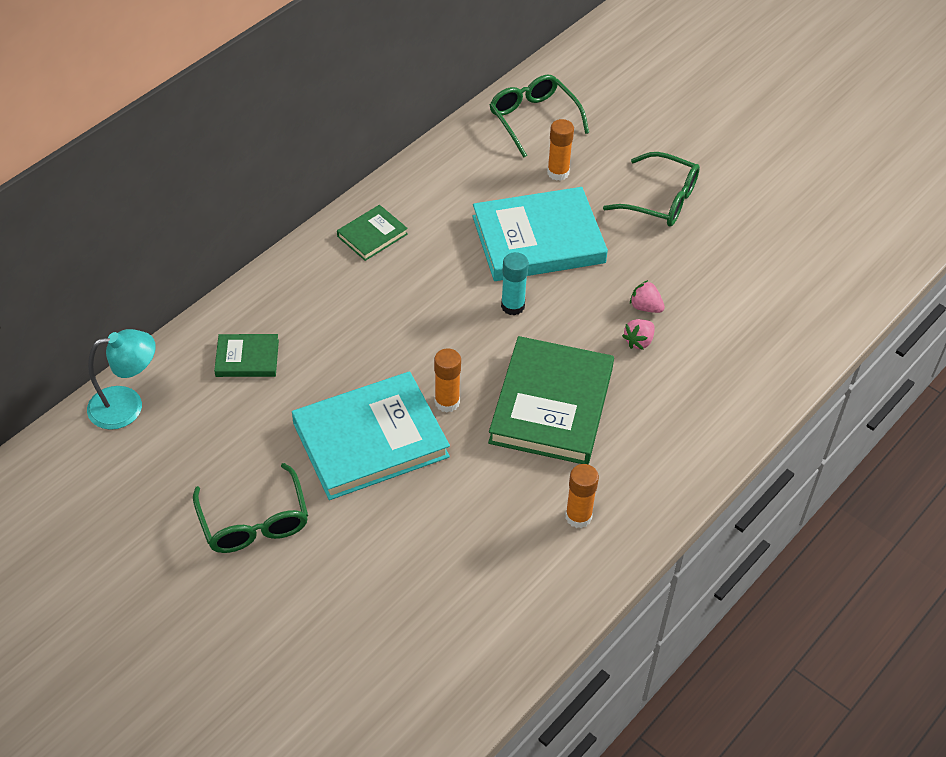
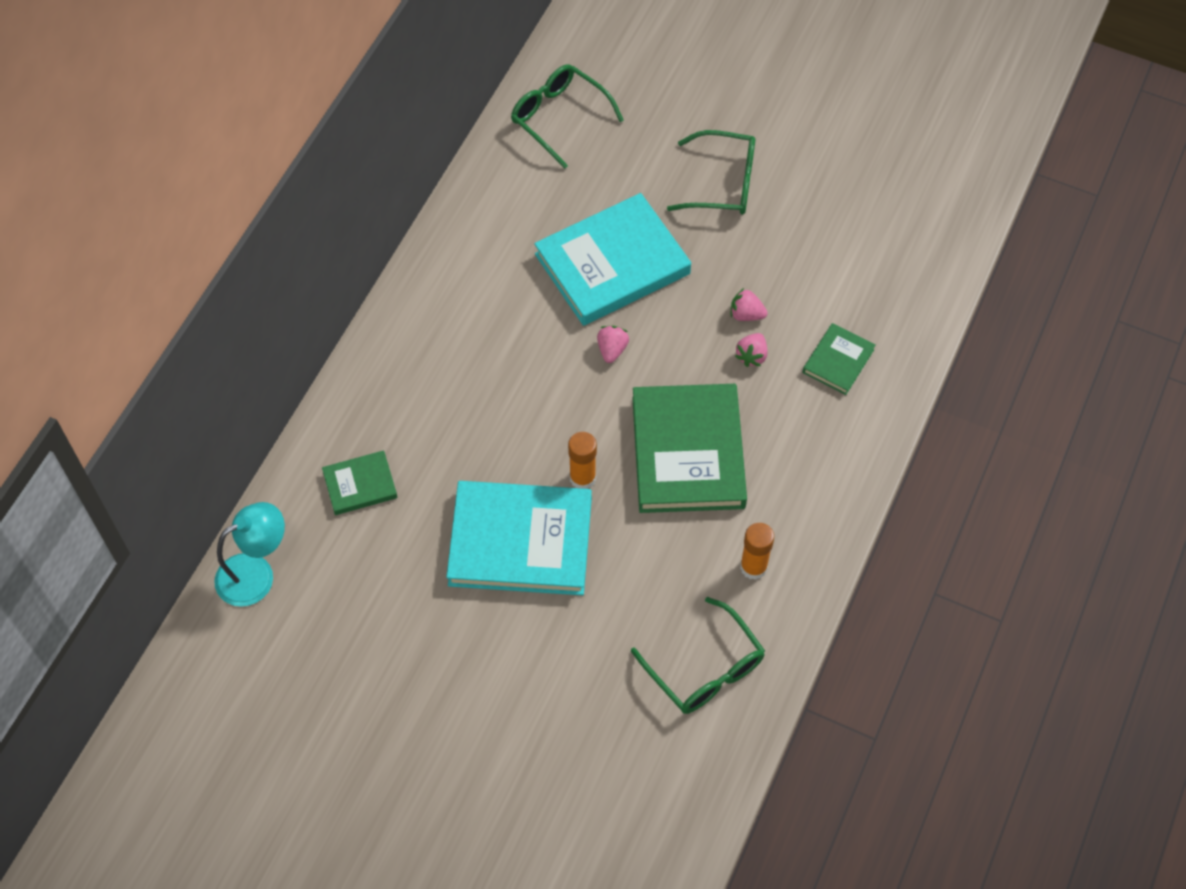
camera: 15 degrees left, 10 degrees up
green glasses [193,463,308,553] -> green glasses moved to [631,597,765,714]
turquoise book [292,371,450,500] -> turquoise book turned 45 degrees clockwise [446,481,592,595]
green book [337,205,408,261] -> green book moved to [803,323,876,395]
turquoise glue stick [501,252,529,316] -> pink strawberry [597,326,629,363]
orange glue stick [547,119,574,181] -> none

